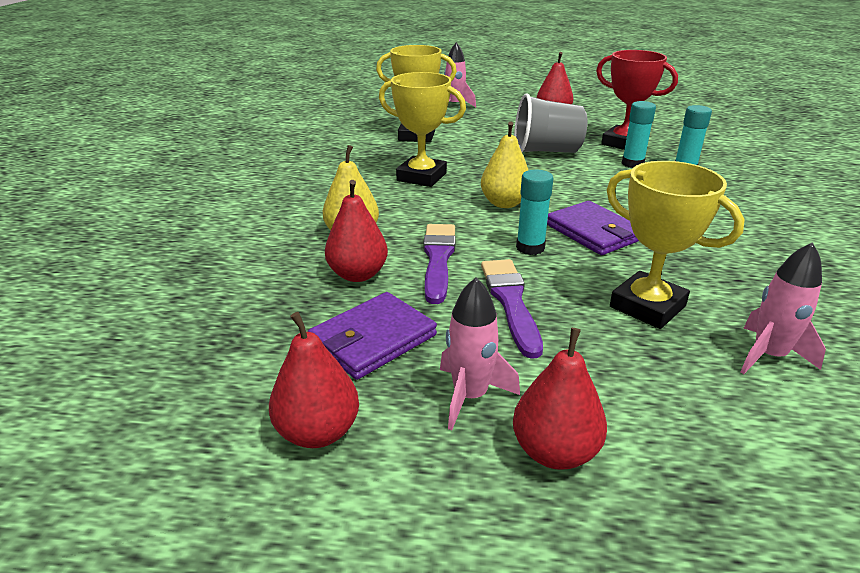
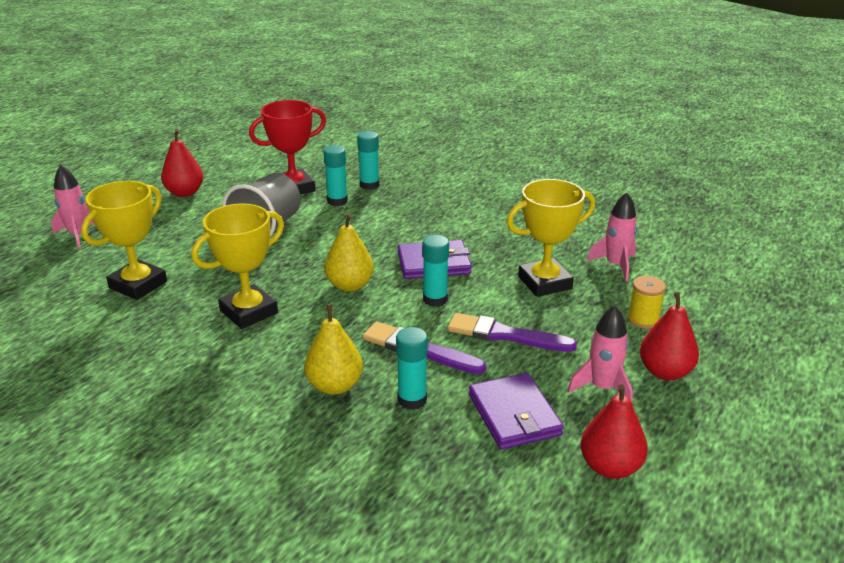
camera: 65 degrees left, 0 degrees up
red pear [325,180,388,282] -> turquoise glue stick [396,327,428,410]
none -> yellow spool [627,276,666,329]

